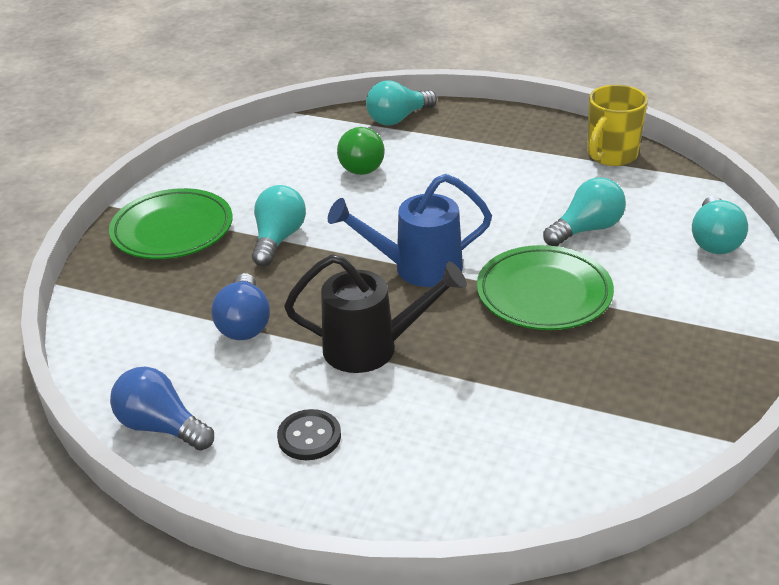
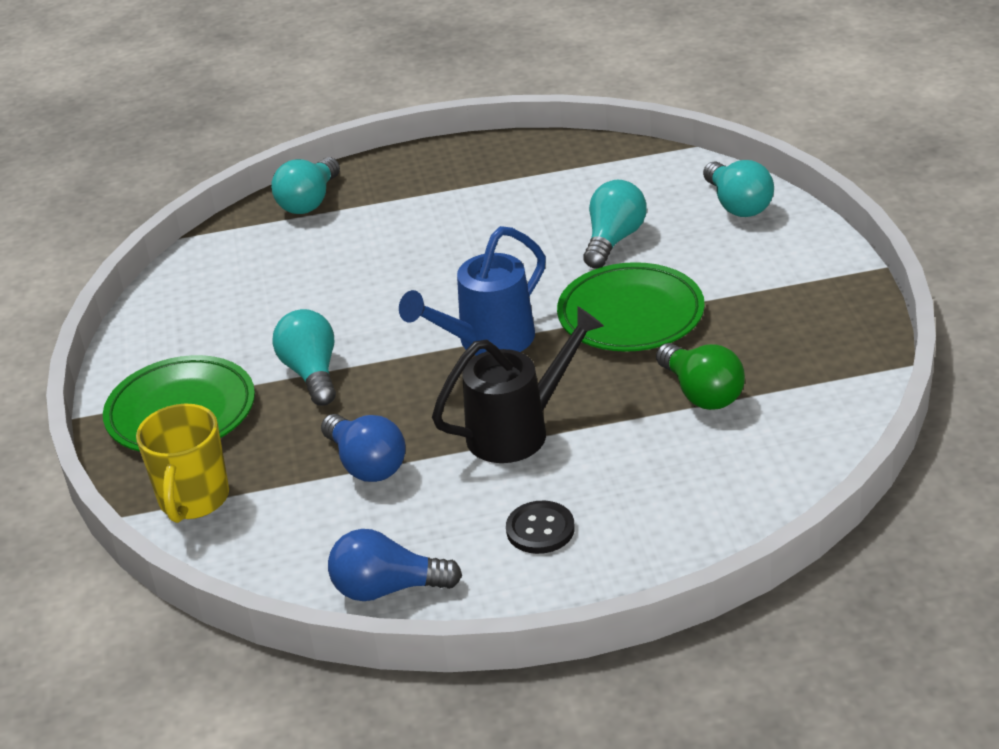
camera: 30 degrees left, 0 degrees up
green light bulb [337,126,385,175] -> green light bulb moved to [656,343,745,410]
yellow mug [587,85,648,166] -> yellow mug moved to [136,403,229,523]

